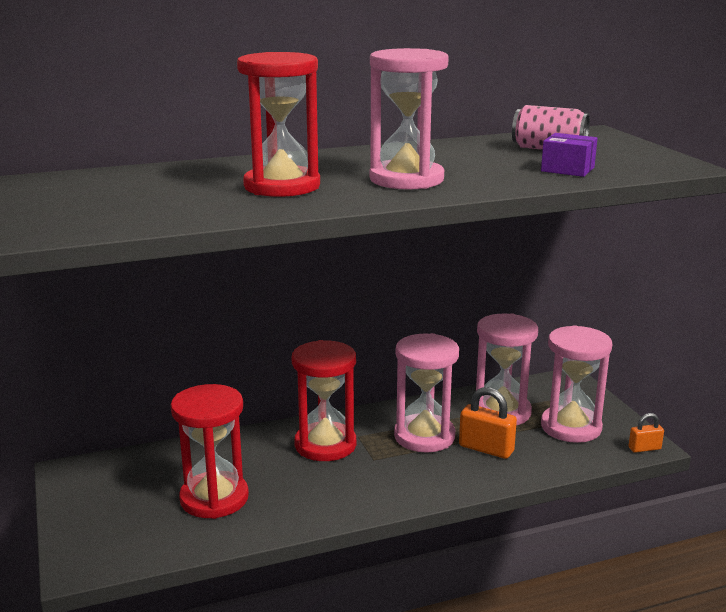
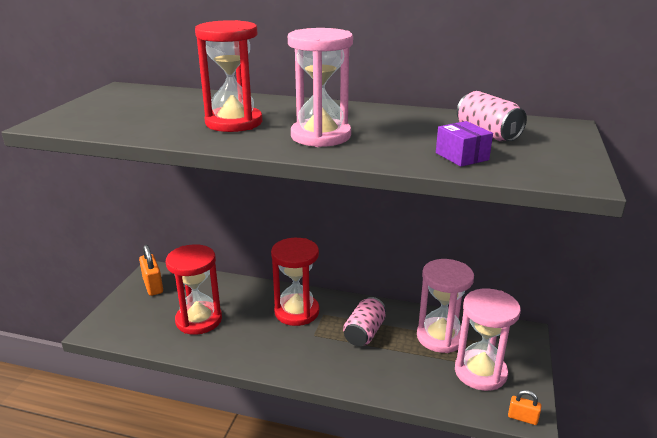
camera: 35 degrees right, 5 degrees up
pink hourglass [394,333,459,453] -> pink can [343,297,386,346]
orange padlock [459,387,517,459] -> orange padlock moved to [139,245,163,296]

